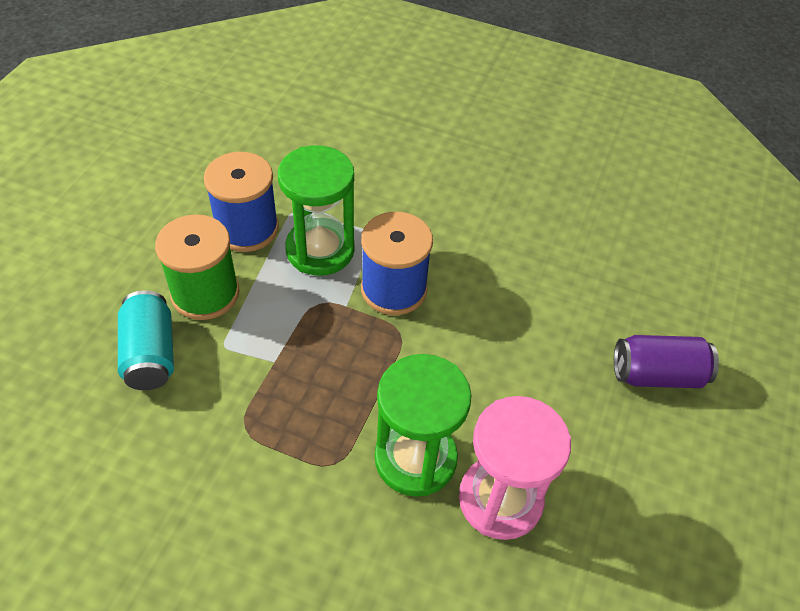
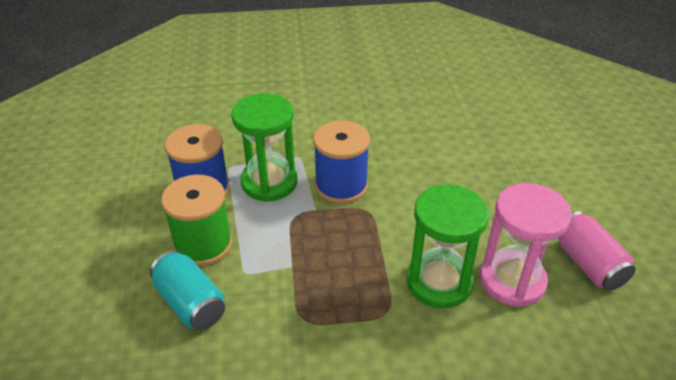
camera: 25 degrees left, 10 degrees down
purple can [614,335,719,388] -> none
none -> pink can [558,211,636,290]

